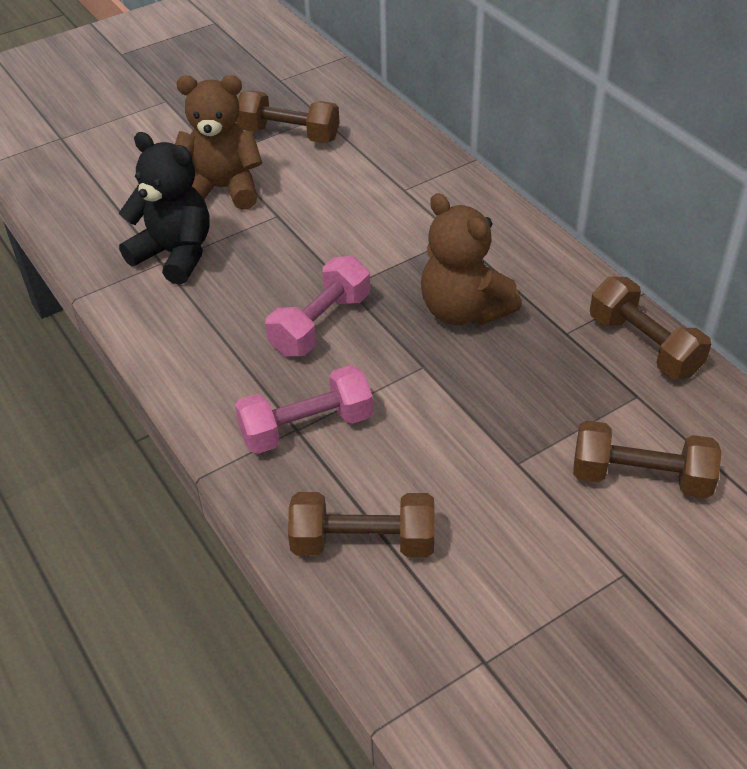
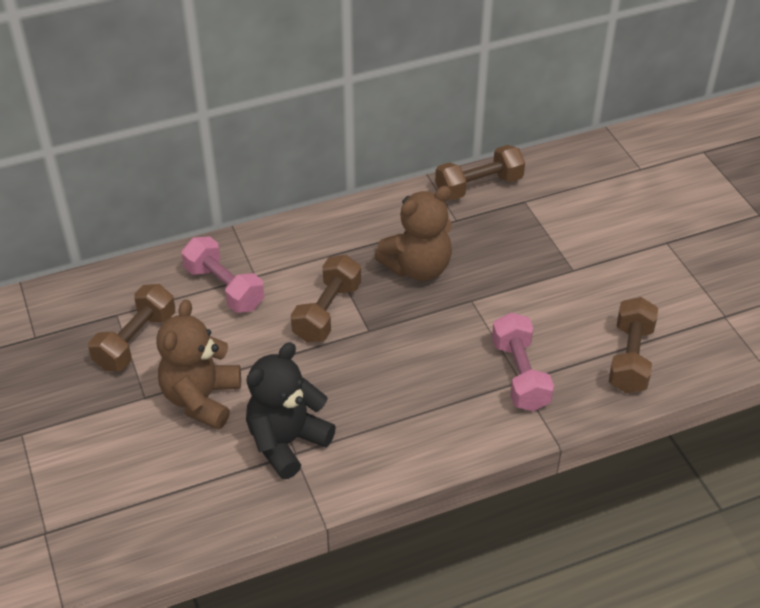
camera: 80 degrees left, 0 degrees up
pink dumbbell [265,256,370,356] -> pink dumbbell moved to [181,236,264,313]
brown dumbbell [573,420,722,498] -> brown dumbbell moved to [291,255,361,343]

